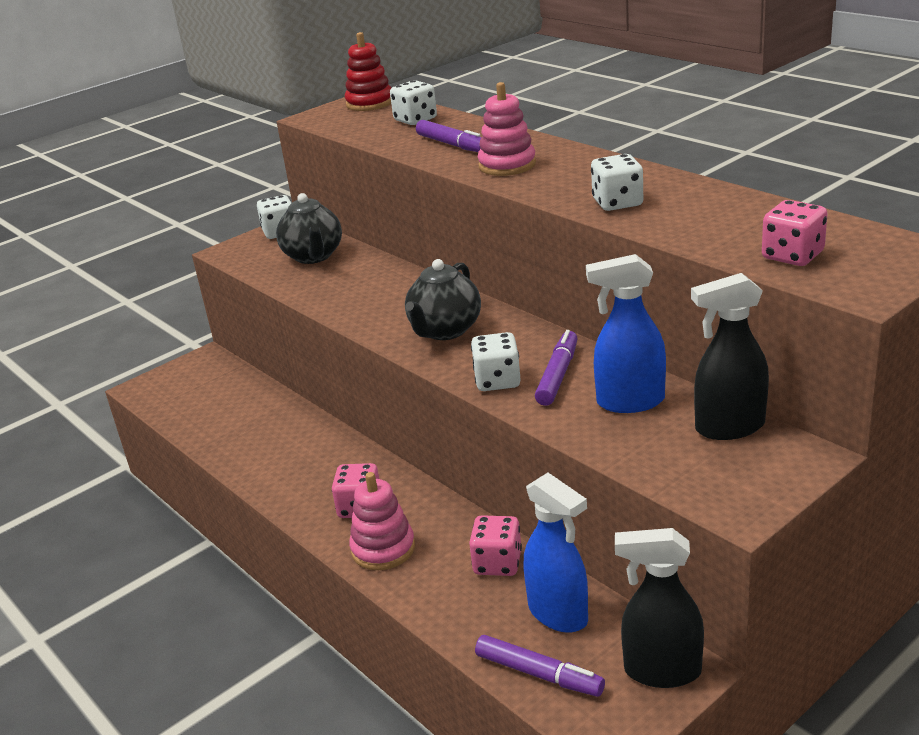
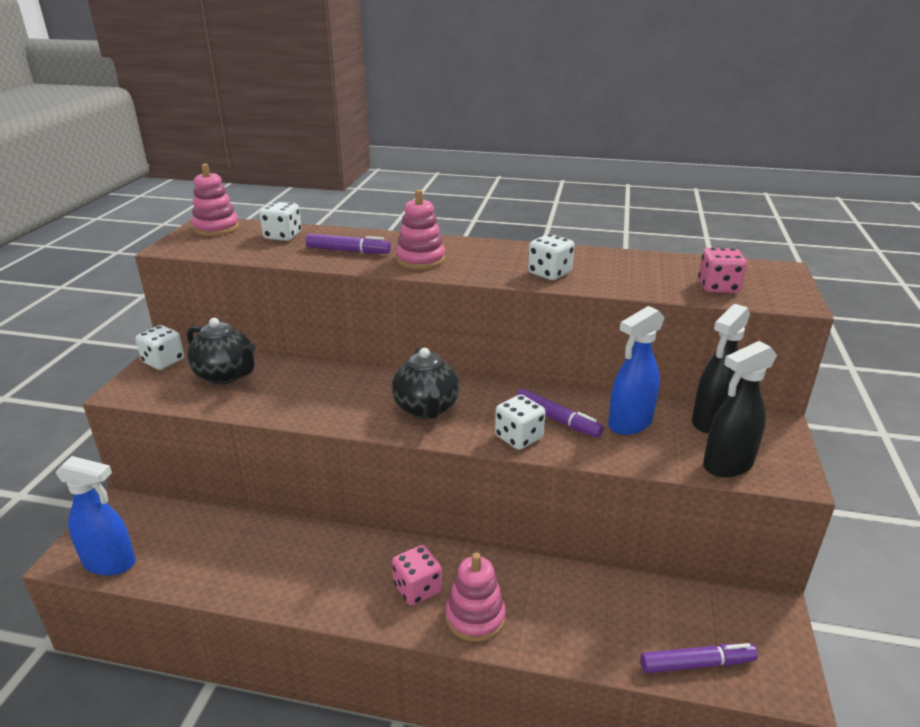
camera: 40 degrees left, 0 degrees up
red stacking toy [345,32,391,111] -> pink stacking toy [192,163,239,236]
pink dice [469,515,522,576] -> none
blue spray bottle [524,473,588,633] -> blue spray bottle moved to [56,456,136,575]
purple marker [535,330,578,406] -> purple marker turned 150 degrees clockwise [516,389,604,438]
black spray bottle [615,528,704,688] -> black spray bottle moved to [703,341,777,477]

